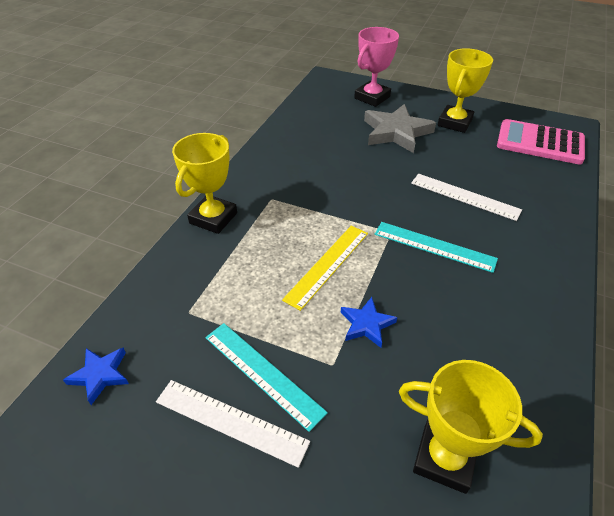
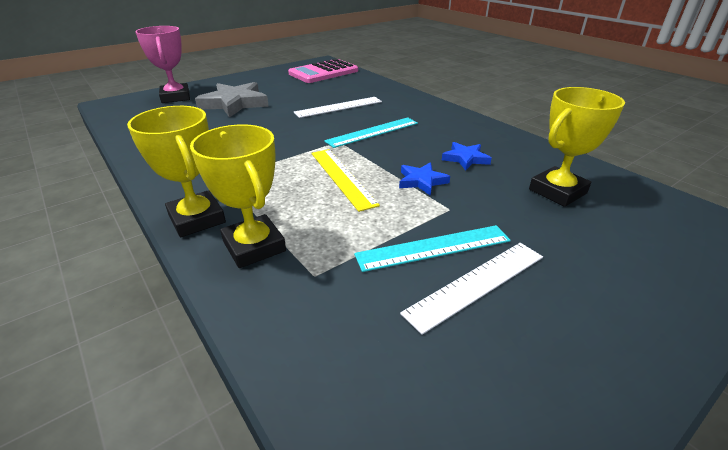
camera: 60 degrees left, 10 degrees down
blue star [63,348,129,405] -> blue star moved to [442,142,492,171]
yellow trophy [437,48,493,133] -> yellow trophy moved to [190,124,286,268]

